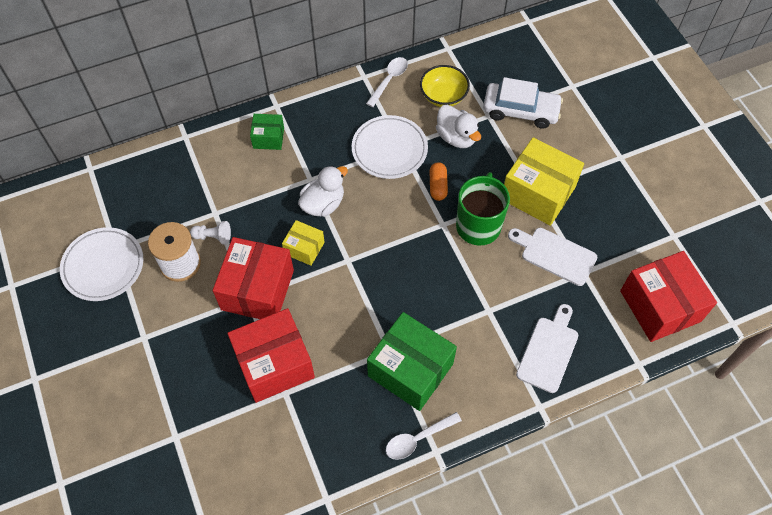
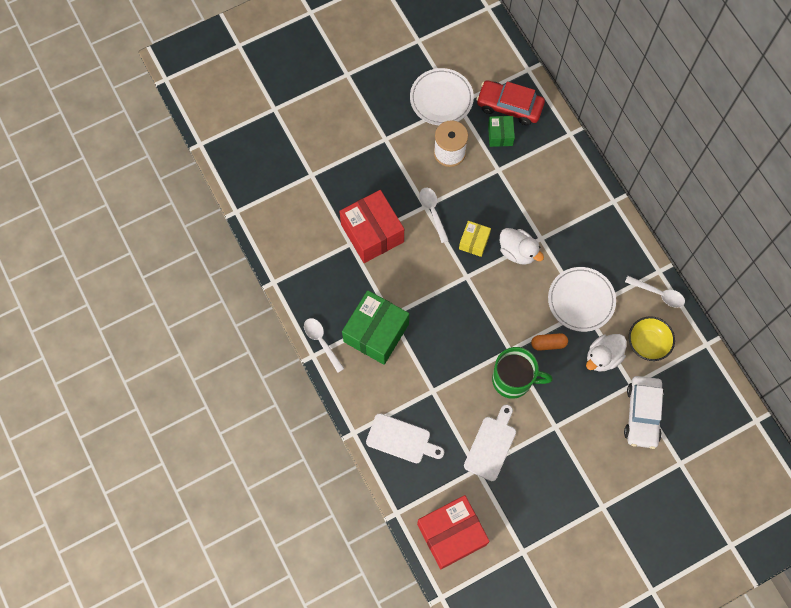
camera: 85 degrees right, 10 degrees up
white pawn [190,221,231,244] -> none
red box [213,237,294,319] -> white spoon [419,188,449,243]
green box [250,114,284,150] -> green box moved to [488,116,515,147]
yellow box [504,137,584,226] -> none
none -> red car [476,80,545,125]

